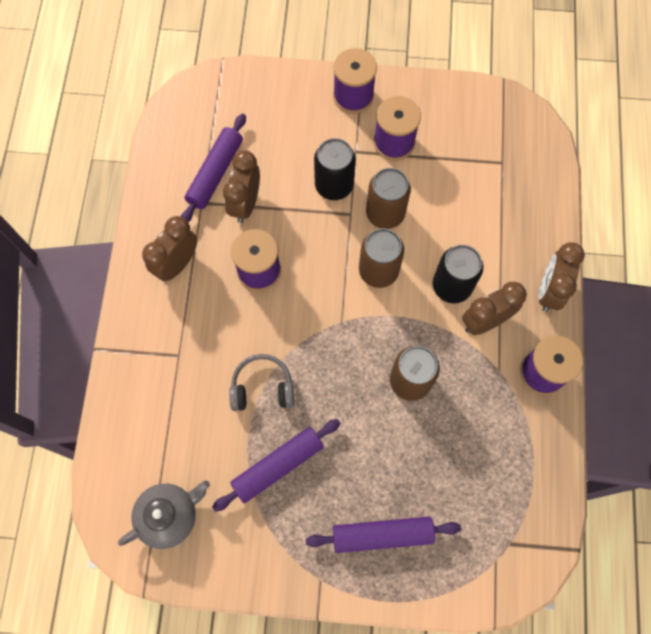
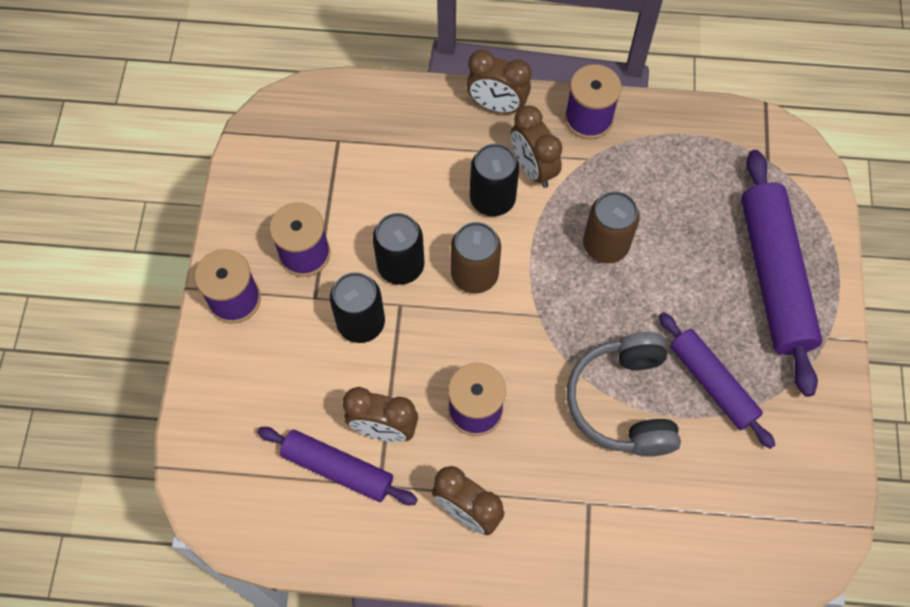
camera: 90 degrees left, 5 degrees down
grey teapot [118,480,210,549] -> none
grey headphones [229,354,294,411] -> grey headphones [567,332,681,457], size x1.60
purple rolling pin [306,517,461,553] -> purple rolling pin [741,150,822,397], size x1.62
brown can [366,168,411,229] -> black can [373,213,424,285]

